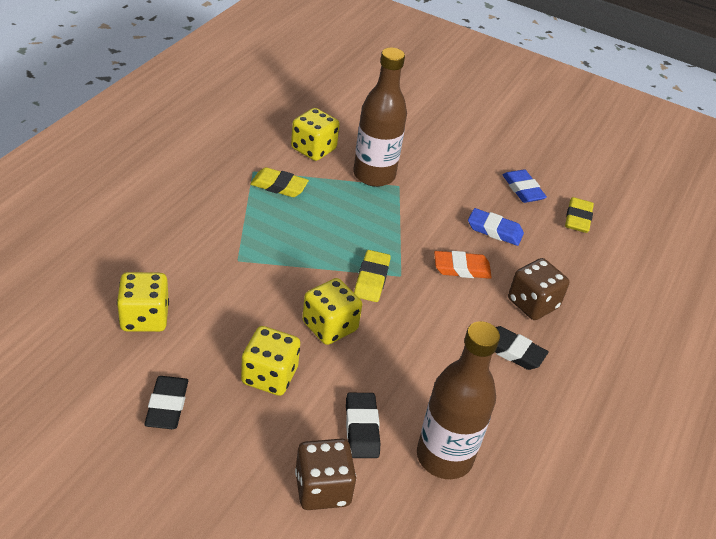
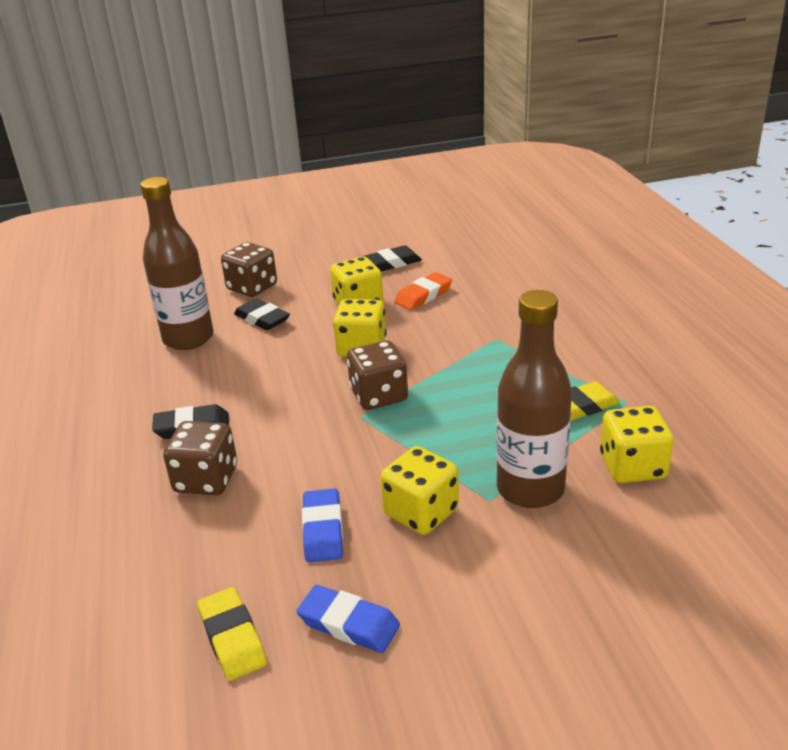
camera: 145 degrees right, 10 degrees down
yellow dice [117,272,169,332] -> yellow dice moved to [380,446,459,535]
black eraser [144,376,188,429] -> black eraser turned 75 degrees counterclockwise [363,245,422,271]
yellow eraser [354,250,391,302] -> brown dice [347,340,408,410]
orange eraser [434,251,492,279] -> orange eraser moved to [394,272,452,310]
blue eraser [468,208,524,246] -> blue eraser turned 75 degrees counterclockwise [302,488,343,562]

